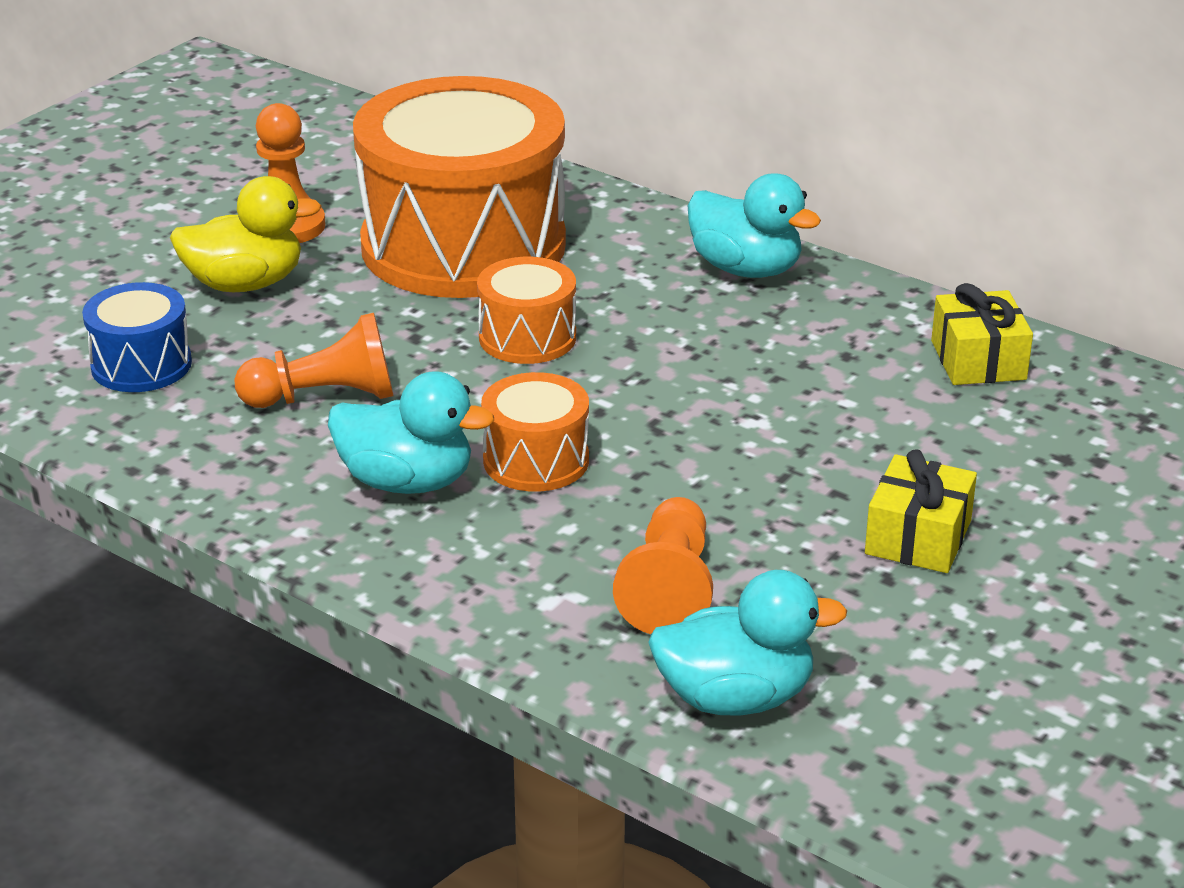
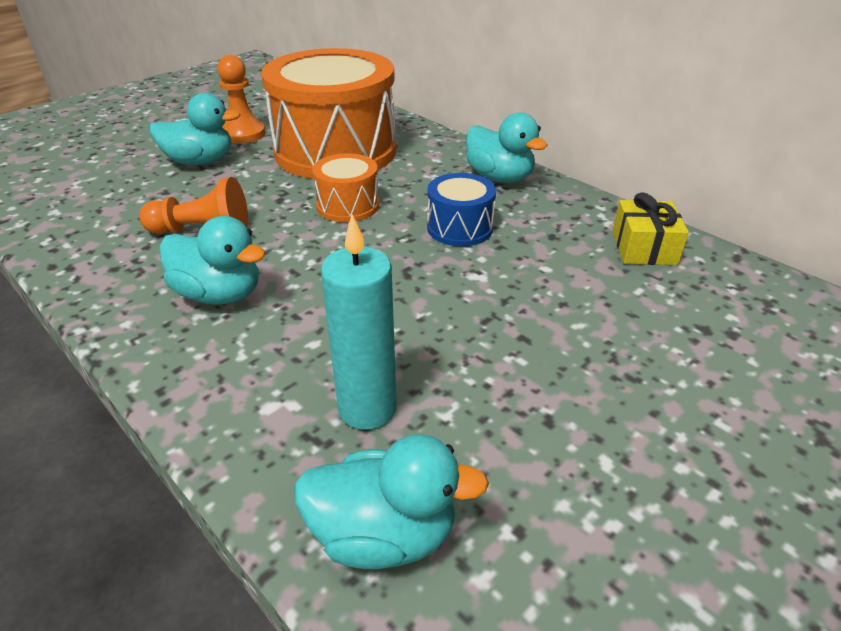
camera: 10 degrees right, 5 degrees up
blue drum [82,282,192,392] -> blue drum moved to [427,173,496,246]
yellow duck [170,176,321,292] -> turquoise duck [149,93,240,165]
orange drum [481,372,589,492] -> none
orange pawn [613,497,713,634] -> turquoise candle [321,215,396,430]
yellow gift [865,449,977,573] -> none

